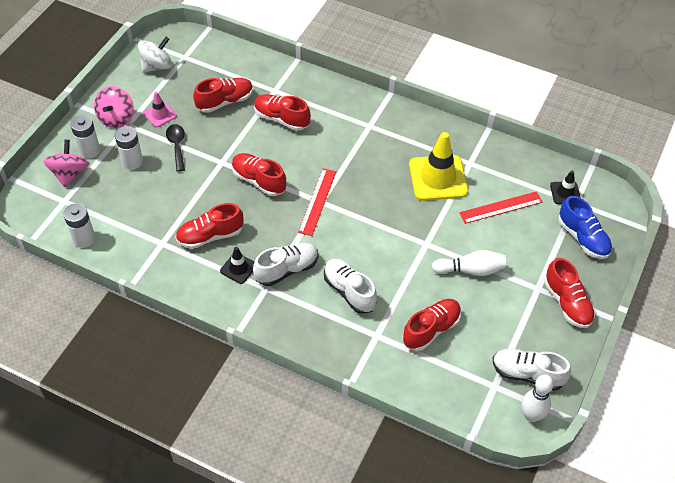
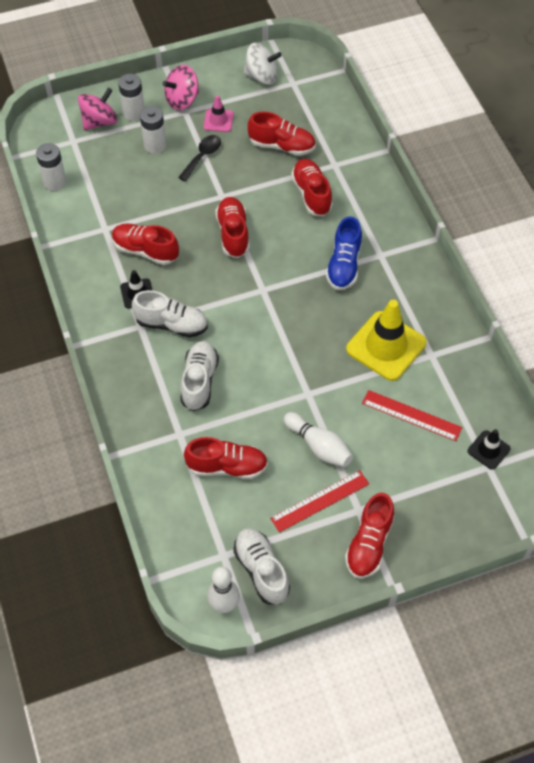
camera: 45 degrees right, 5 degrees up
red ruler [298,168,336,236] -> red ruler moved to [270,470,369,533]
blue shoe [558,196,612,259] -> blue shoe moved to [326,216,362,290]

